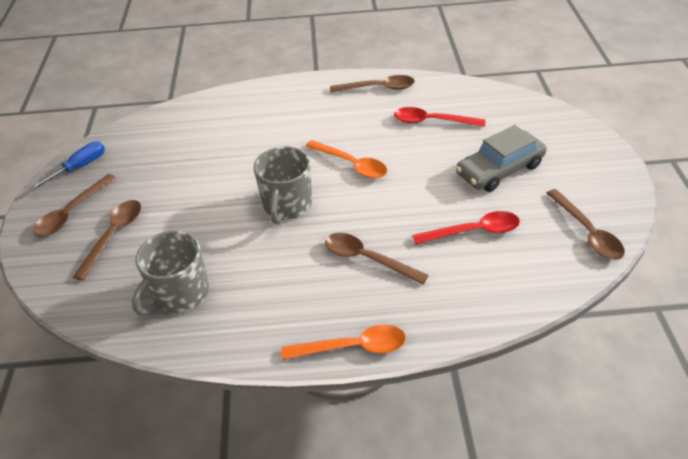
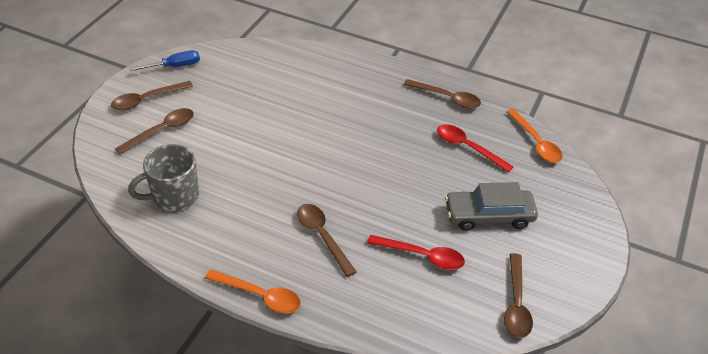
camera: 25 degrees right, 0 degrees up
grey mug [254,146,312,224] -> none
orange spoon [306,140,387,178] -> orange spoon moved to [506,109,562,163]

